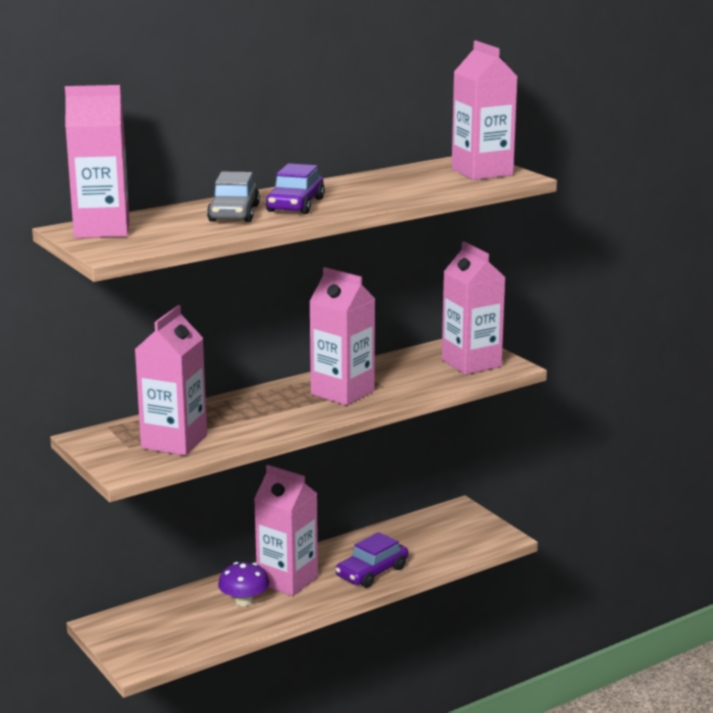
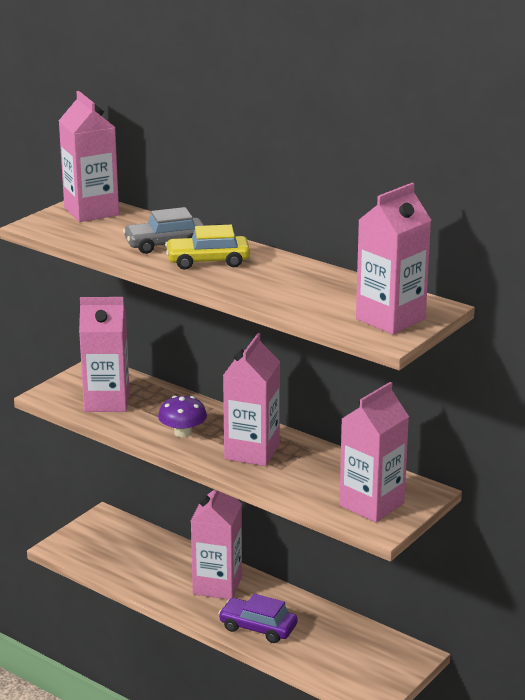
camera: 70 degrees right, 5 degrees up
purple mushroom [218,562,269,606] -> purple mushroom moved to [158,396,207,437]
purple car [266,163,325,214] -> yellow car [165,225,250,269]

